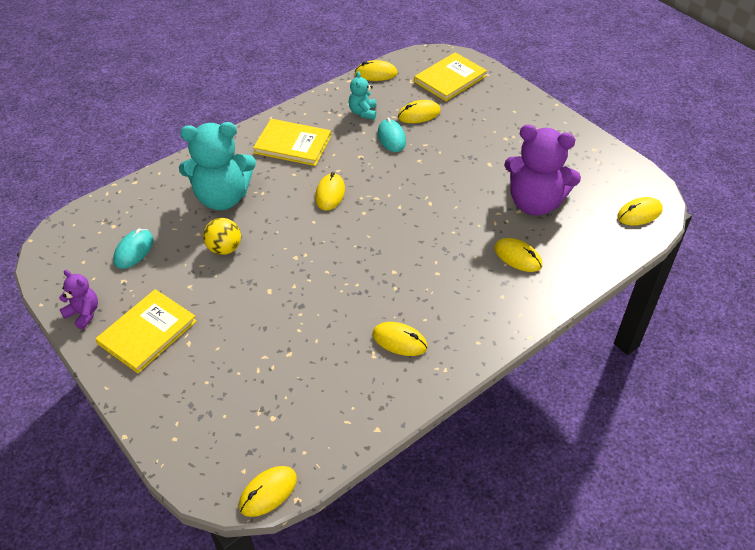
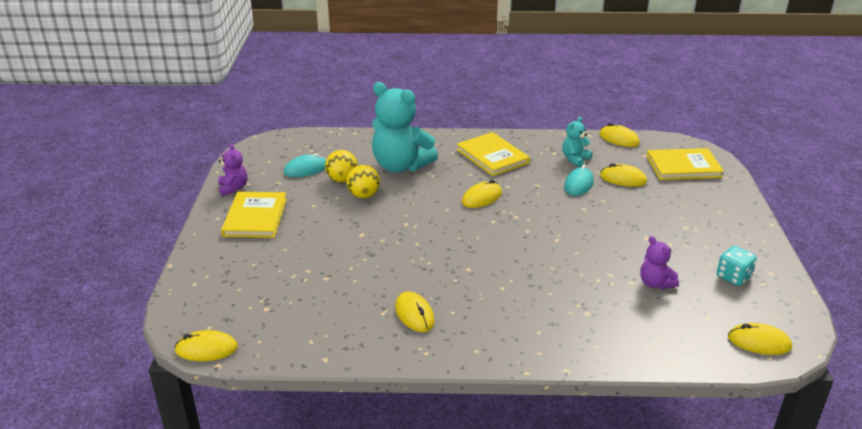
camera: 40 degrees right, 15 degrees down
yellow book [96,289,197,373] -> yellow book turned 75 degrees counterclockwise [221,192,287,238]
yellow mouse [494,238,542,272] -> none
purple teddy bear [504,124,581,216] -> purple teddy bear [640,236,679,289], size x0.48
none -> yellow ball [325,150,358,182]
none -> turquoise dice [717,246,757,286]

